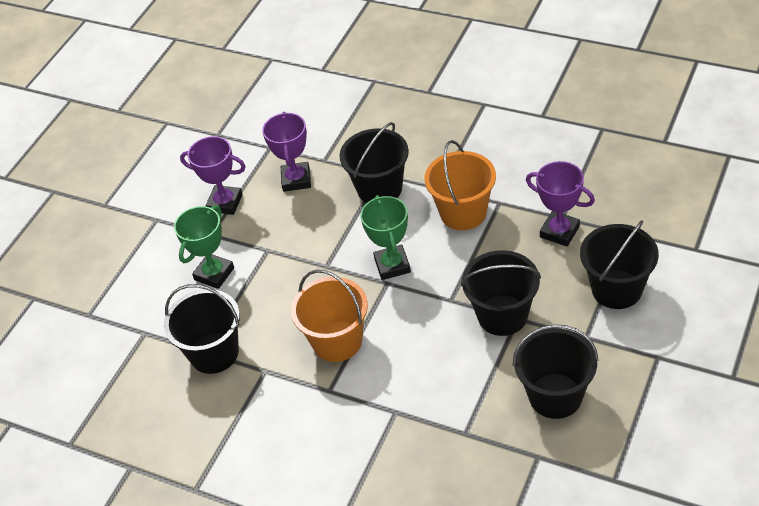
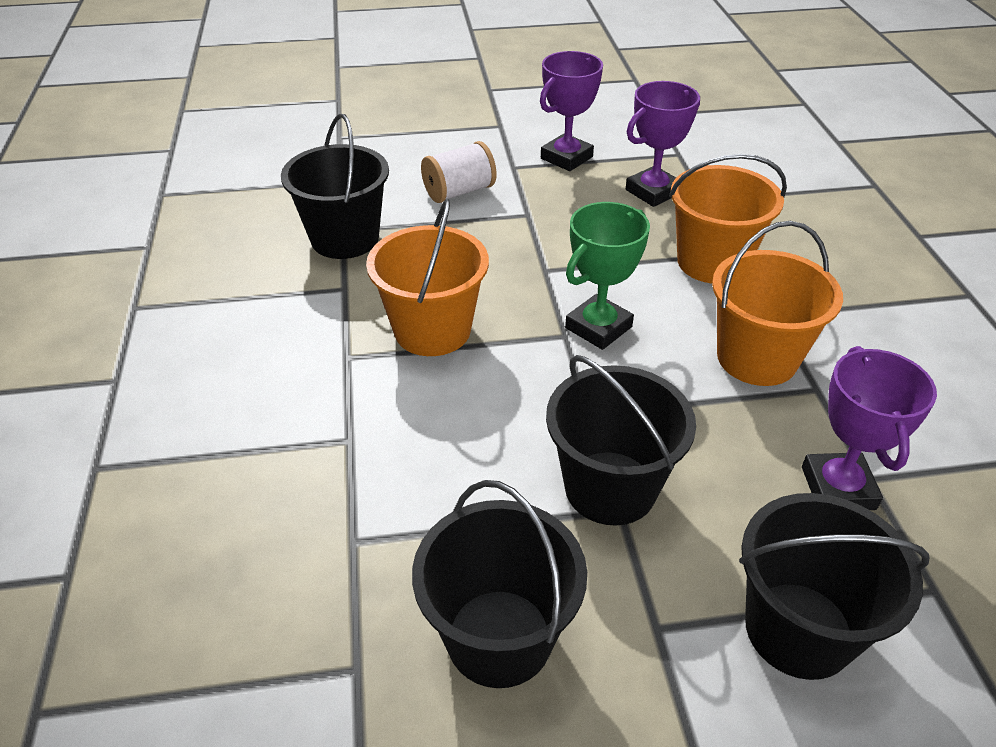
camera: 50 degrees right, 5 degrees down
green trophy [174,205,234,289] -> white spool [421,141,497,203]
purple trophy [180,136,246,215] -> purple trophy turned 60 degrees clockwise [540,51,603,171]
black bucket [339,122,409,203] -> orange bucket [669,154,787,284]

